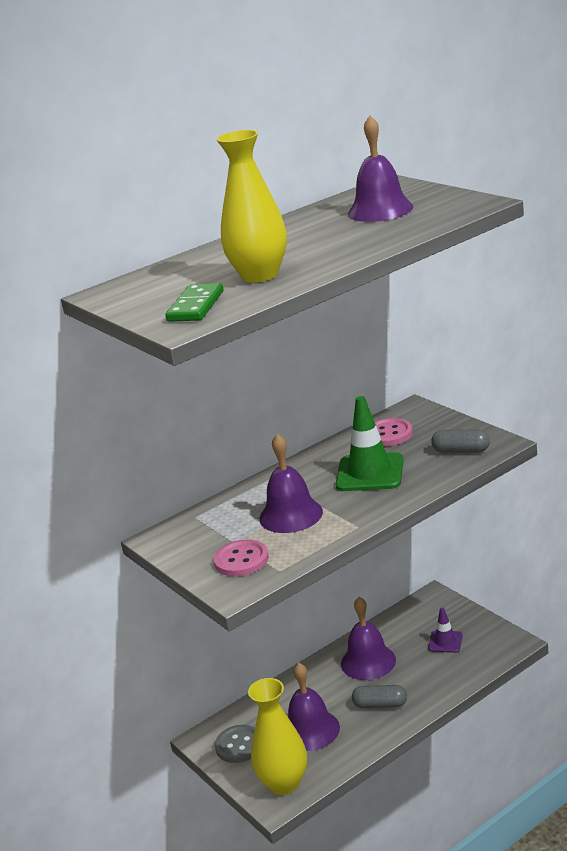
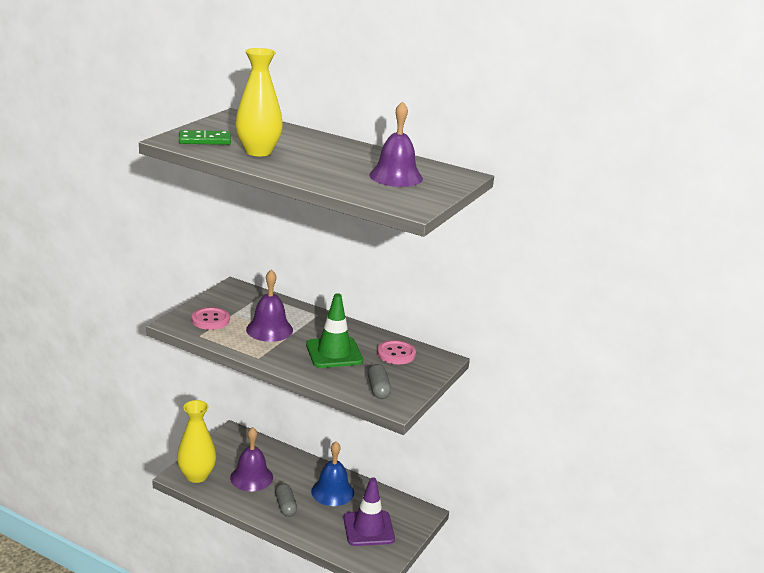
camera: 60 degrees right, 0 degrees up
grey button [215,725,255,763] -> none
purple bell [341,597,396,680] -> blue bell [311,441,354,506]
purple traffic cone [428,607,463,653] -> purple traffic cone [343,477,395,546], size x1.82

